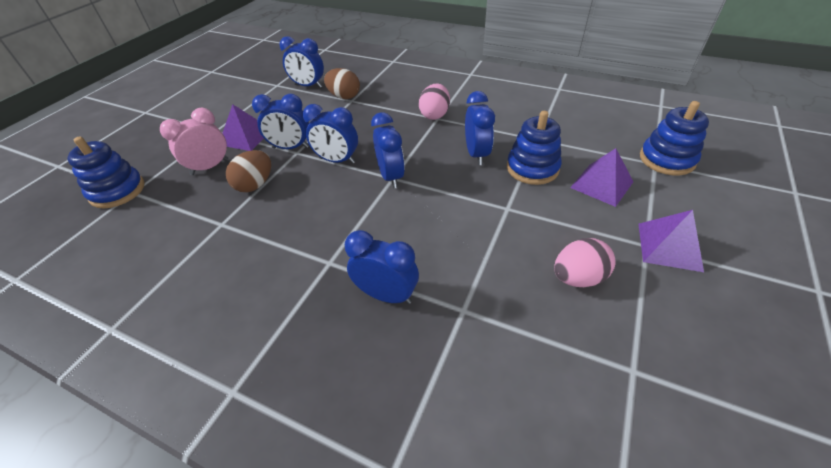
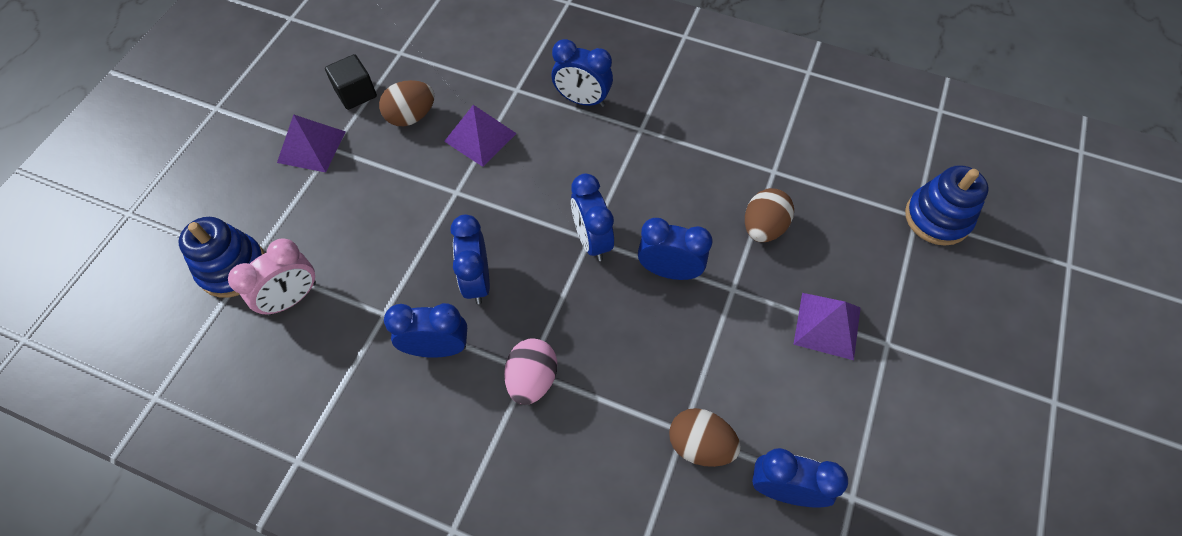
camera: 175 degrees right, 15 degrees up
pink clock [160,108,228,175] -> pink clock moved to [228,238,316,316]
blue clock [252,94,309,149] -> blue clock moved to [384,303,467,358]
blue stacking toy [507,111,562,185] -> none
pink egg [554,238,616,287] -> brown egg [379,80,434,126]
purple pyramid [570,148,633,207] -> purple pyramid moved to [444,105,517,167]
none -> black cube [325,54,377,110]

